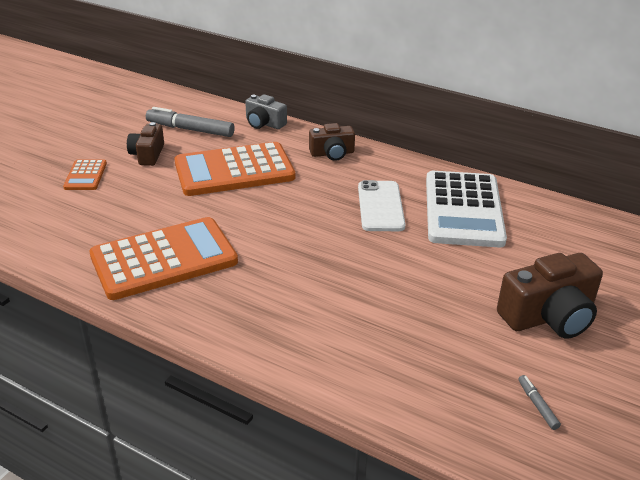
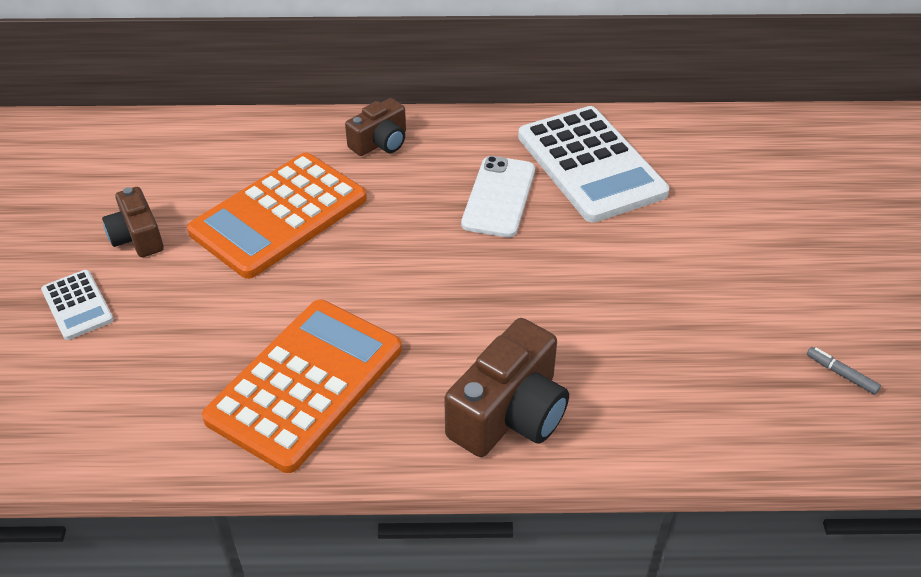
camera: 30 degrees left, 10 degrees up
orange calculator [63,159,107,190] -> white calculator [41,270,114,340]
grey marker [146,107,235,137] -> none
grey camera [245,94,287,129] -> none
white phone [358,180,406,231] -> white phone turned 45 degrees clockwise [461,156,535,237]
brown camera [497,253,603,339] -> brown camera moved to [444,318,569,457]

